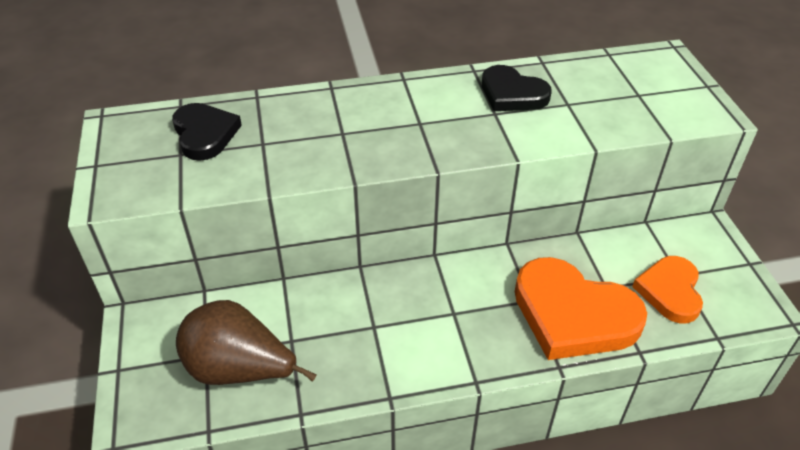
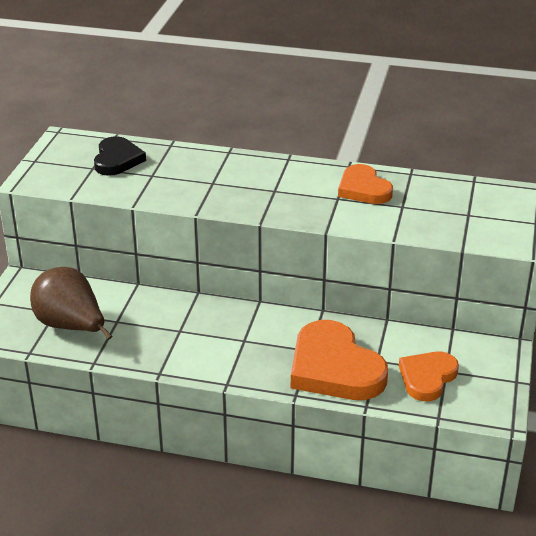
camera: 25 degrees right, 10 degrees down
black heart [482,65,552,111] -> orange heart [338,164,393,204]

